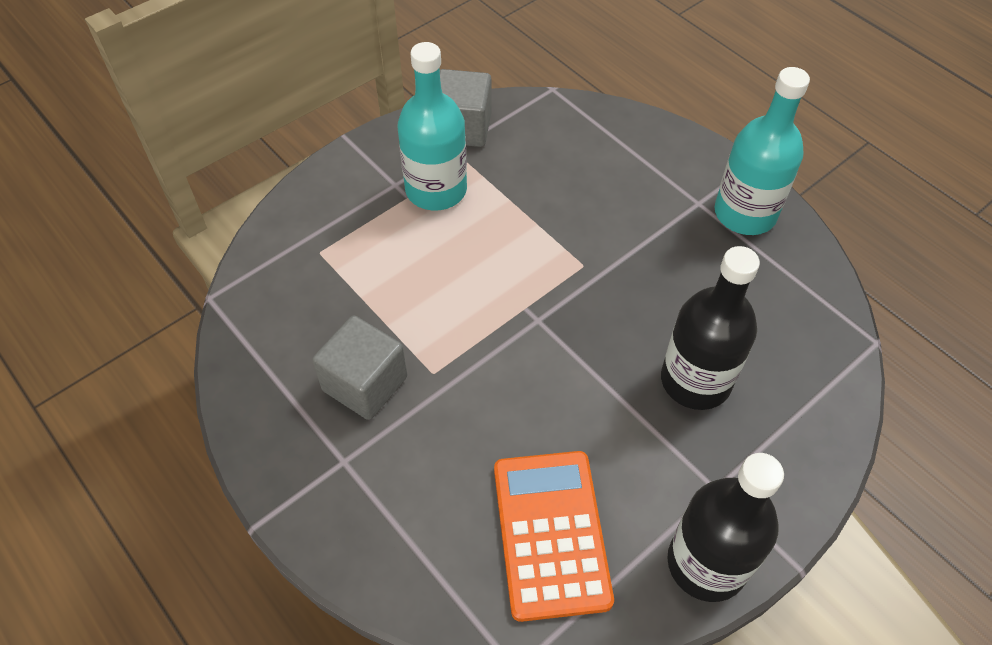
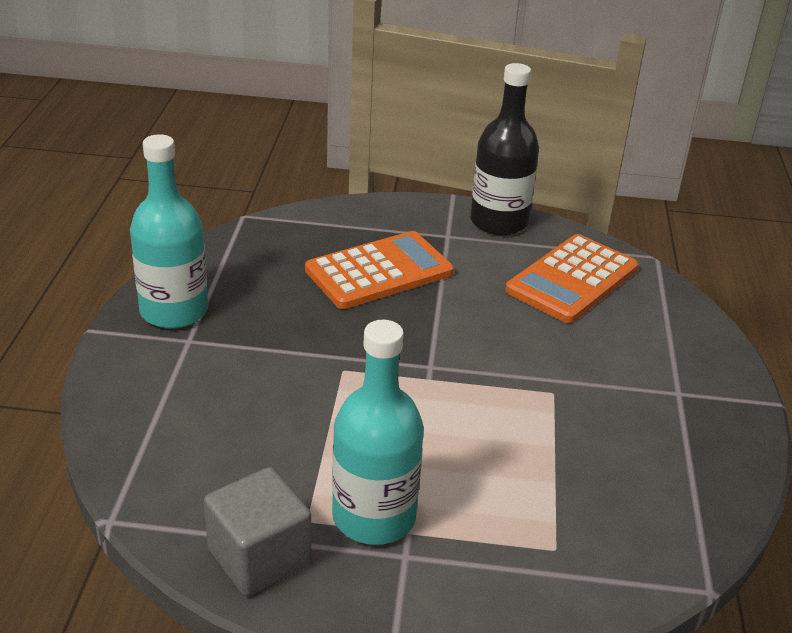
camera: 135 degrees left, 20 degrees down
grey cube [312,316,407,420] -> none
black bottle [661,246,760,410] -> orange calculator [305,231,454,309]

